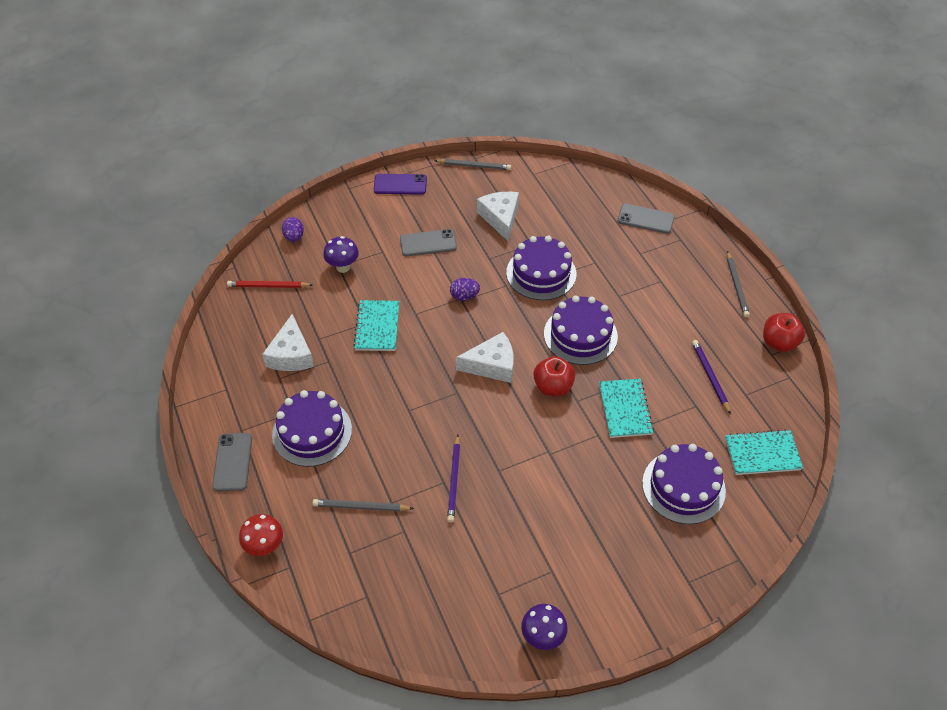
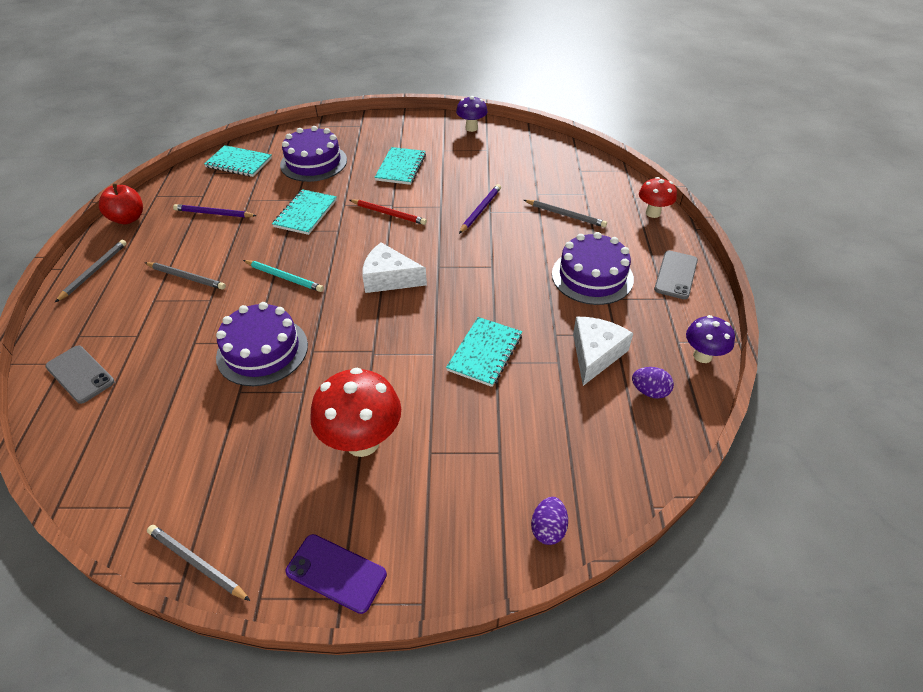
camera: 155 degrees left, 5 degrees down
red pencil [227,281,312,288] -> red pencil moved to [350,199,427,225]
purple mushroom [323,236,359,273] -> purple mushroom moved to [686,315,735,363]
grey phone [400,229,457,256] -> red mushroom [310,368,401,457]
purple egg [450,278,480,301] -> purple egg moved to [632,367,674,399]
white cheese [477,192,519,241] -> none
red apple [533,356,575,396] -> none
purple cake [544,295,618,365] -> turquoise pencil [243,260,324,292]
purple pencil [692,340,731,414] -> purple pencil turned 90 degrees clockwise [173,204,257,218]
none -> grey pencil [145,262,226,290]
none -> turquoise notebook [374,147,426,185]

